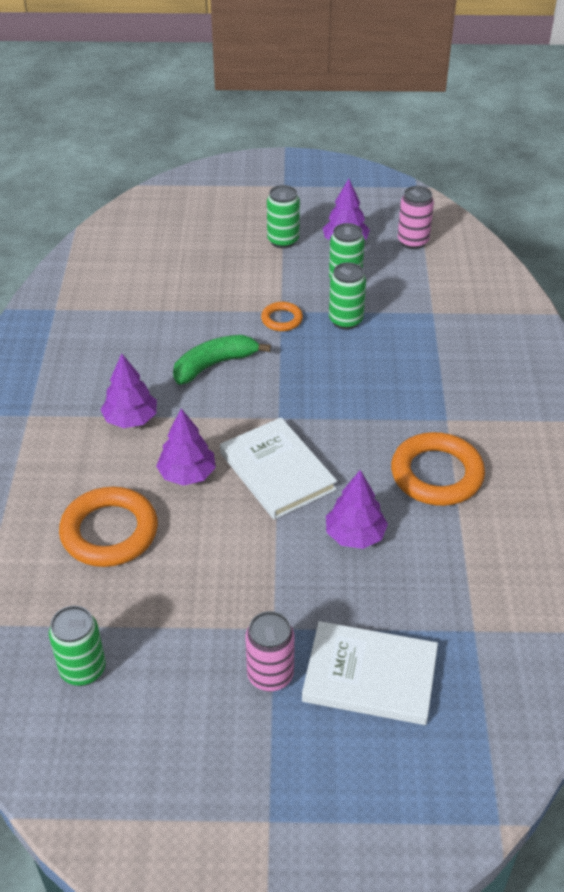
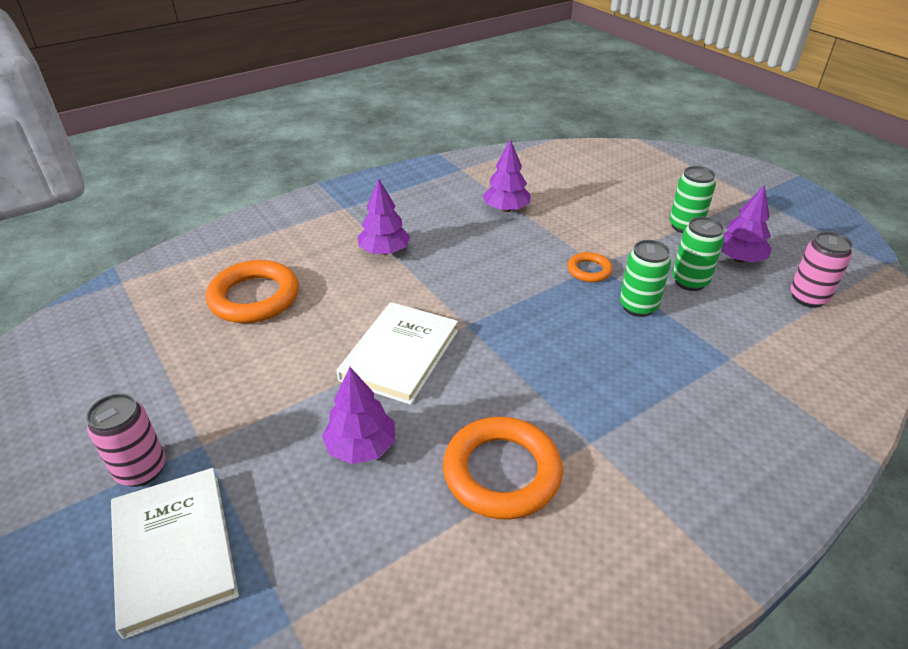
camera: 55 degrees right, 5 degrees down
green can [49,606,106,686] -> none
purple tree [156,408,216,486] -> purple tree moved to [483,139,531,212]
green banana [173,335,271,385] -> none

